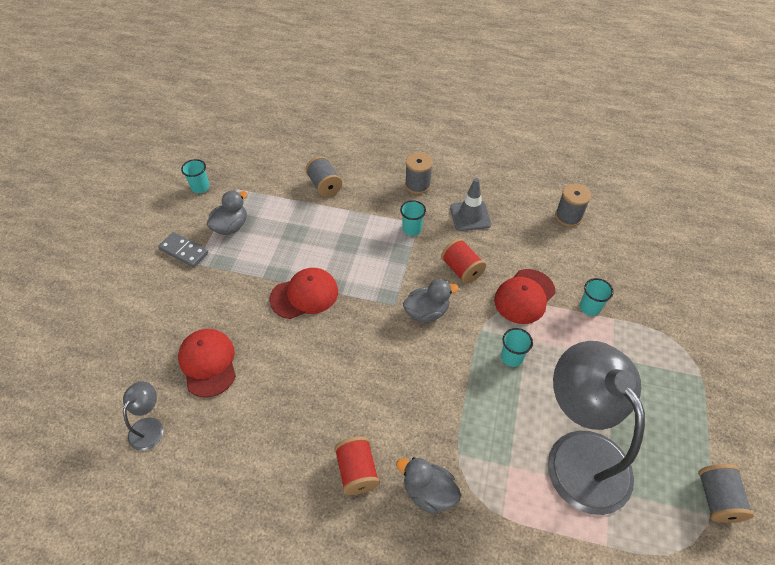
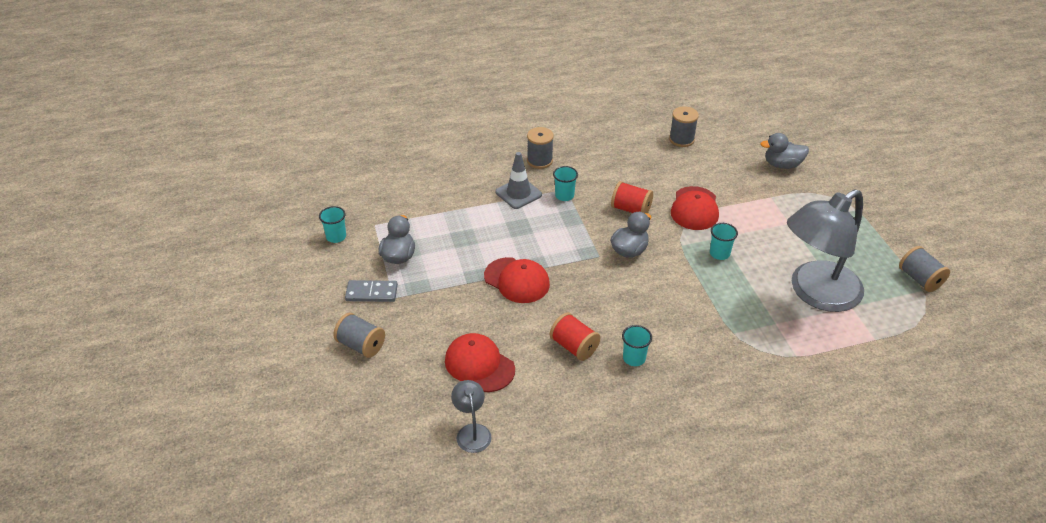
camera: 30 degrees left, 10 degrees down
red cap [270,268,338,319] -> red cap turned 90 degrees clockwise [484,257,550,303]
grey spool [306,156,342,197] -> grey spool moved to [333,313,385,358]
red spool [334,436,380,495] -> red spool moved to [550,312,601,361]
grey duck [396,457,461,514] -> grey duck moved to [760,133,809,169]
grey traffic cone [450,178,491,231] -> grey traffic cone moved to [495,152,542,209]
grey lamp [548,341,645,515] -> grey lamp turned 75 degrees counterclockwise [787,189,864,312]
turquoise cup [580,278,613,316] -> turquoise cup moved to [622,325,652,366]

